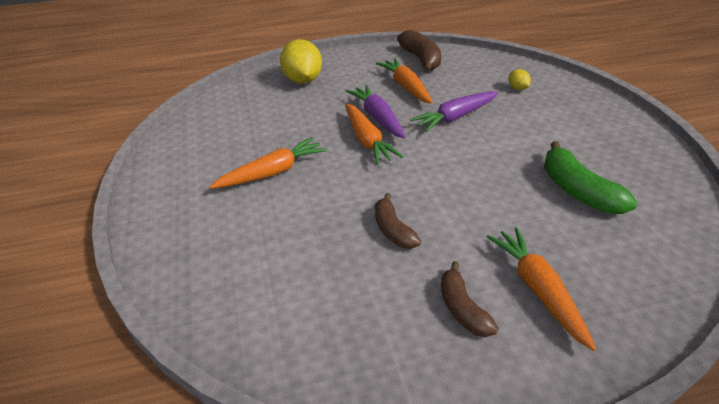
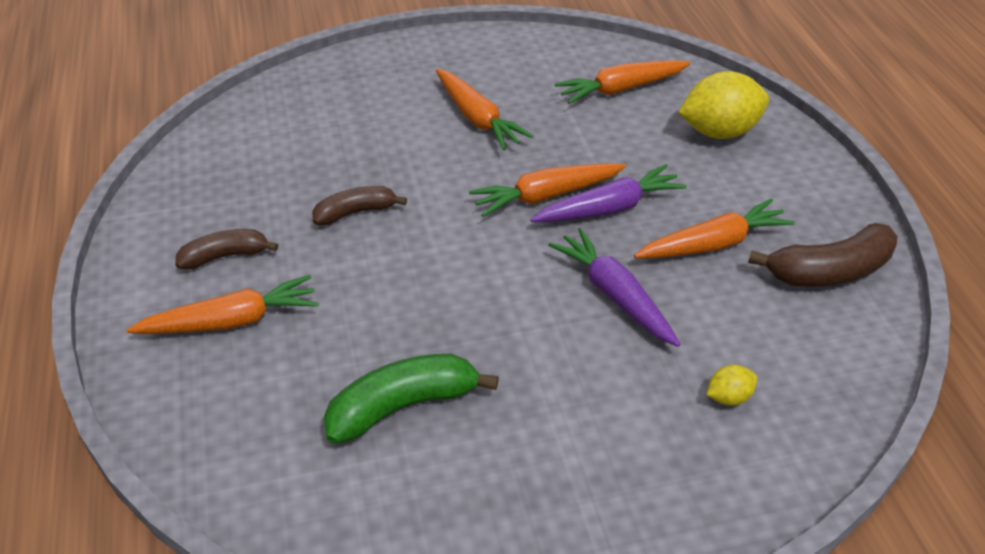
camera: 90 degrees right, 5 degrees up
none -> orange carrot [554,60,691,104]

